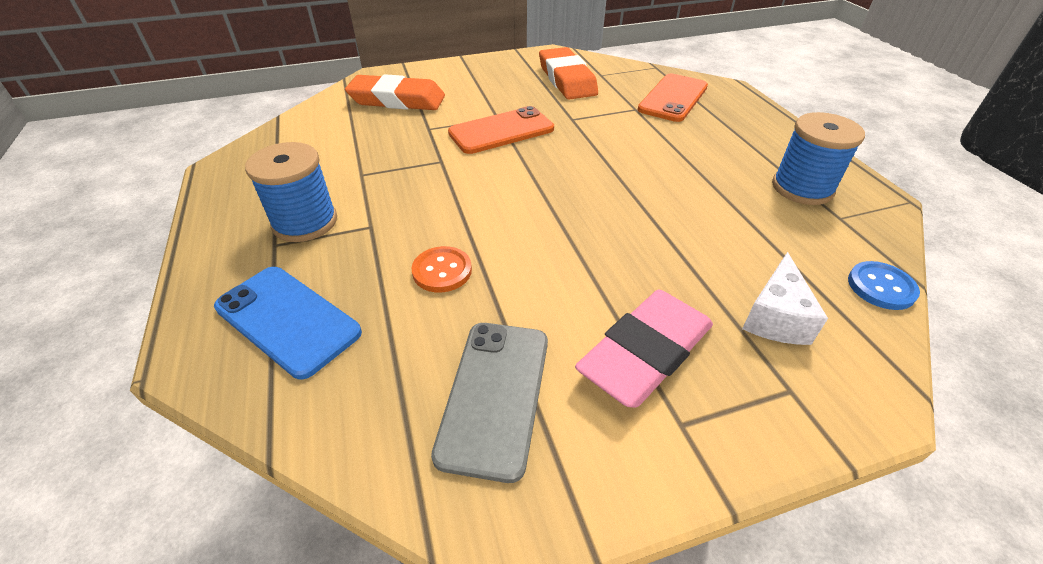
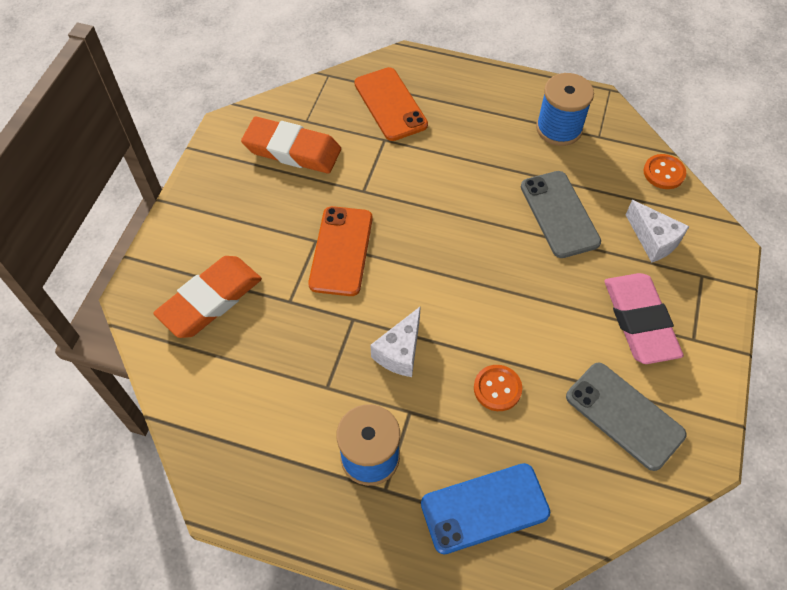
camera: 55 degrees left, 15 degrees up
blue button [848,261,920,310] -> orange button [644,154,686,189]
none -> white cheese [370,306,421,377]
none -> grey phone [521,171,601,258]

